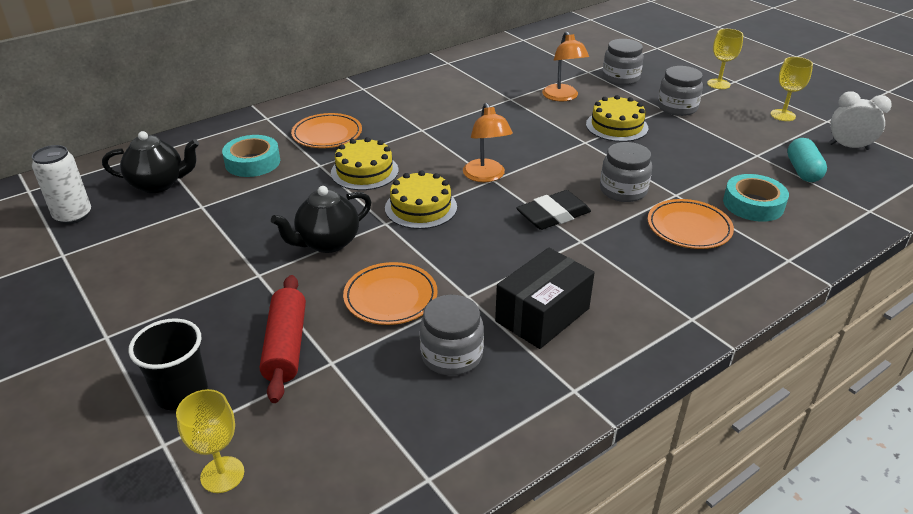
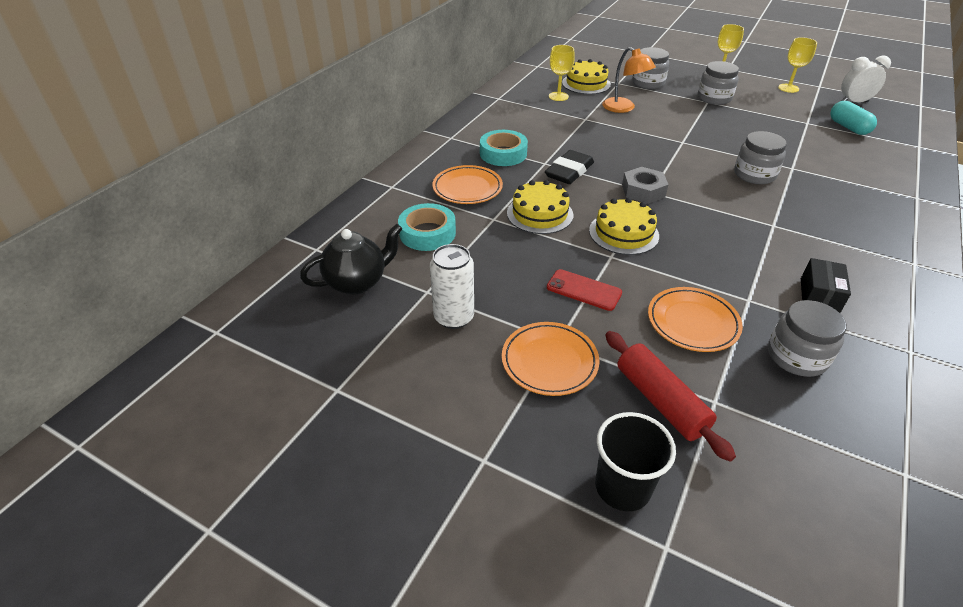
camera: 25 degrees left, 5 degrees up
white can [32,145,91,224] -> white can moved to [430,244,474,329]
yellow goblet [176,389,244,493] -> yellow goblet moved to [549,45,575,101]
black teapot [271,186,371,253] -> red phone [547,269,622,311]
orange lamp [463,103,513,182] -> grey nut [622,167,669,204]
black box [495,248,595,349] -> black box [801,258,851,313], size x0.64
black eraser [516,190,591,230] -> black eraser moved to [545,150,594,184]
yellow cake [586,95,648,142] -> yellow cake moved to [562,59,611,94]
orange plate [648,199,734,249] -> orange plate moved to [502,322,599,396]
turquoise tape [723,174,789,222] -> turquoise tape moved to [480,130,528,166]

